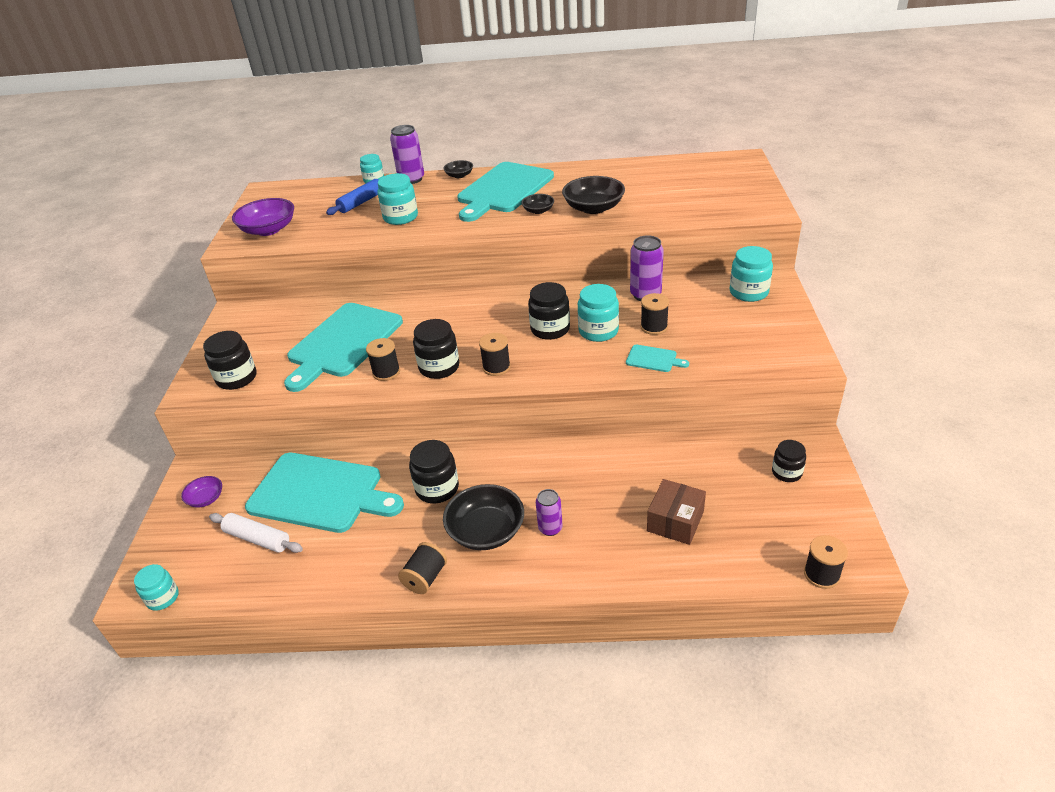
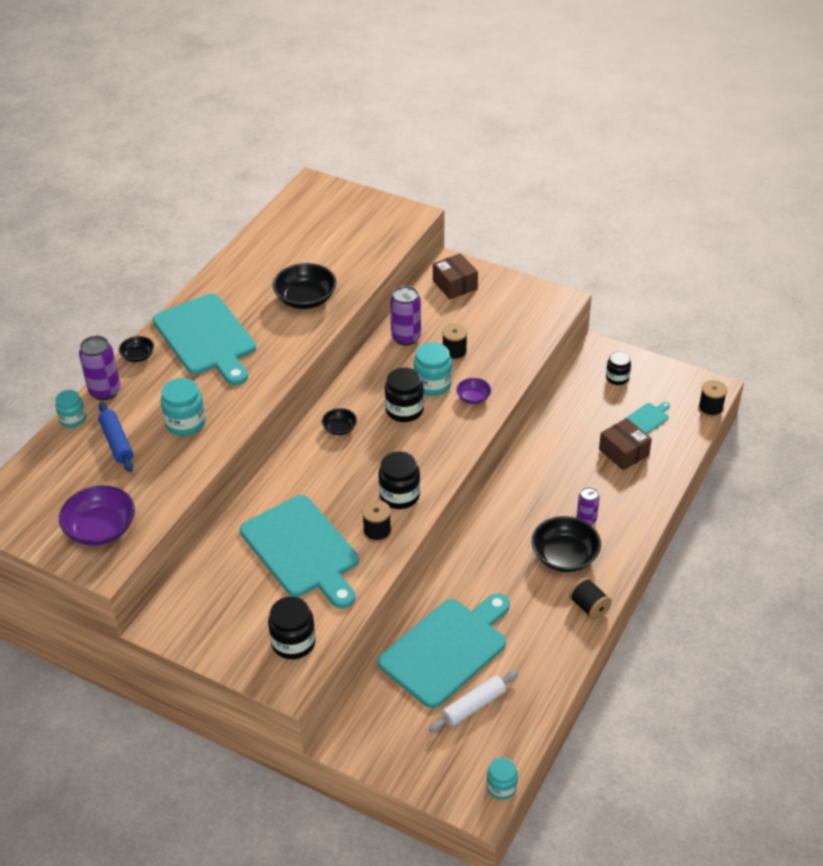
camera: 65 degrees left, 5 degrees up
purple bowl [181,476,222,508] -> purple bowl moved to [456,378,491,404]
black jar [409,440,459,503] -> none
black spool [479,333,511,376] -> none
black bowl [521,194,554,214] -> black bowl moved to [322,408,357,435]
turquoise cutting board [626,345,689,372] -> turquoise cutting board moved to [625,402,670,434]
turquoise jar [730,246,773,302] -> brown box [433,253,478,299]

